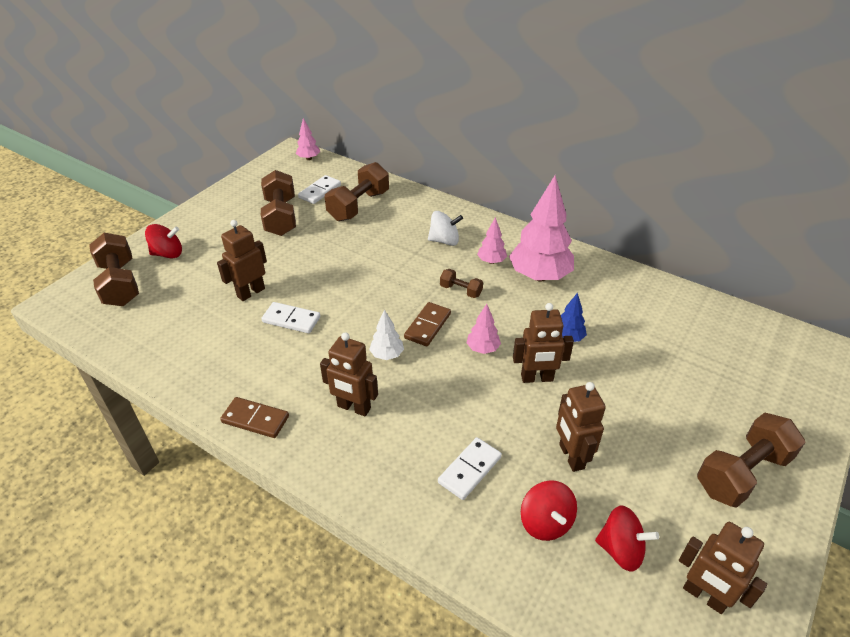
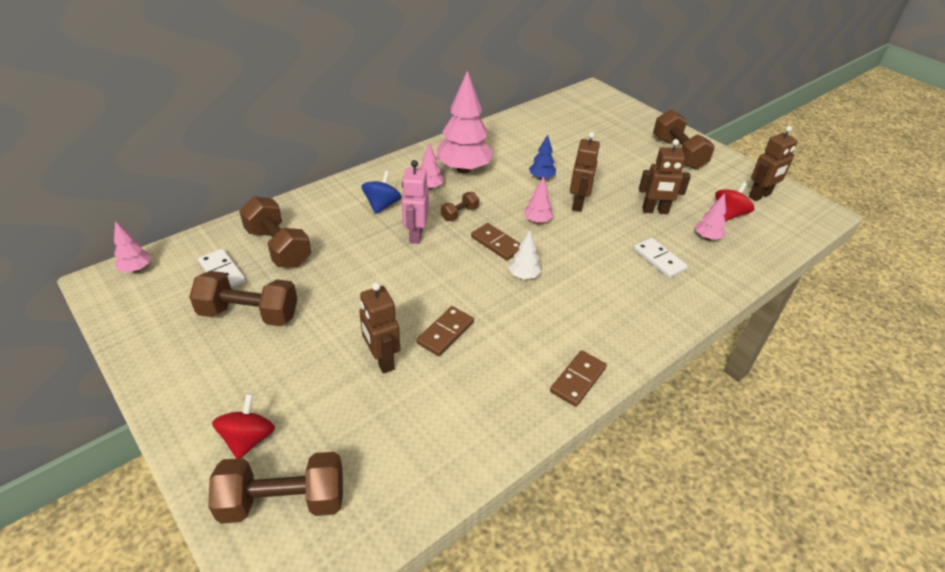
camera: 75 degrees left, 0 degrees up
white domino [261,302,320,333] -> brown domino [416,306,474,356]
brown robot [320,332,378,416] -> none
white spinning top [428,211,463,246] -> blue spinning top [362,171,402,214]
red spinning top [521,480,577,541] -> pink tree [696,193,726,240]
none -> pink robot [402,160,429,244]

